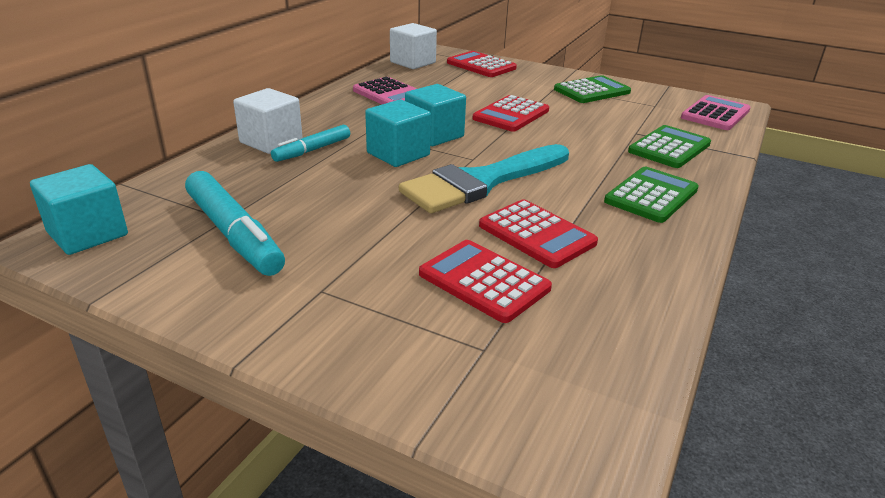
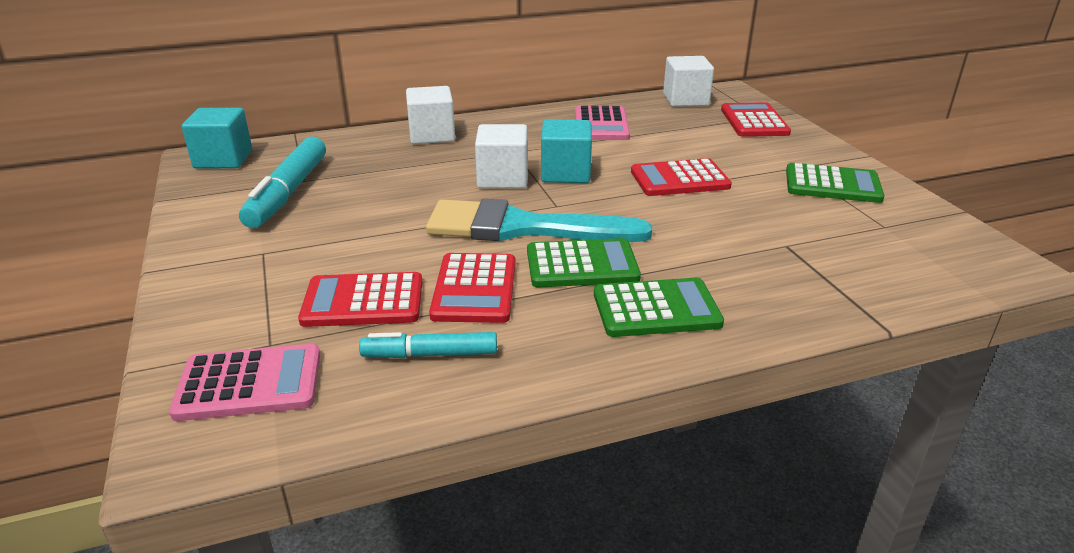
camera: 45 degrees right, 0 degrees up
turquoise marker [271,125,350,162] -> turquoise marker moved to [359,332,497,358]
turquoise cube [365,100,431,167] -> white cube [475,124,528,188]
red calculator [419,240,552,323] -> red calculator turned 90 degrees counterclockwise [298,272,422,327]
green calculator [628,125,711,168] -> green calculator moved to [527,238,641,287]
pink calculator [681,95,751,130] -> pink calculator moved to [169,344,320,421]

